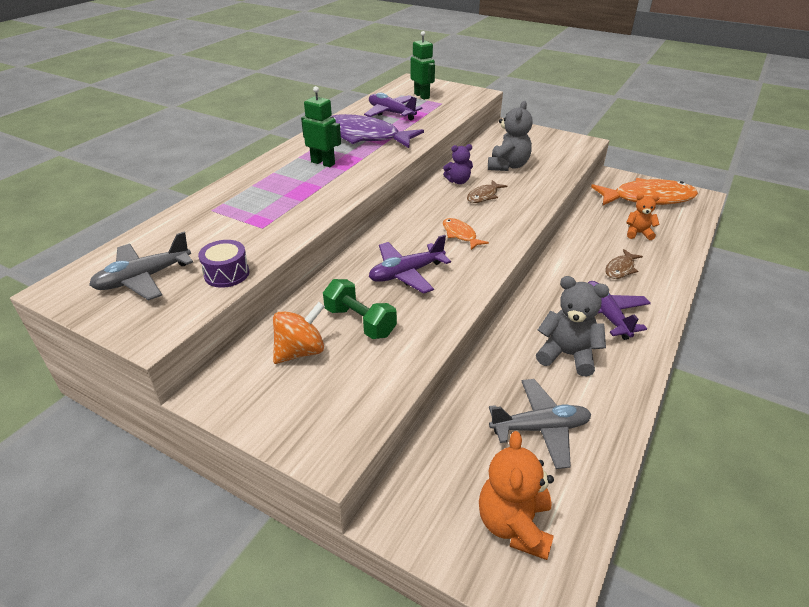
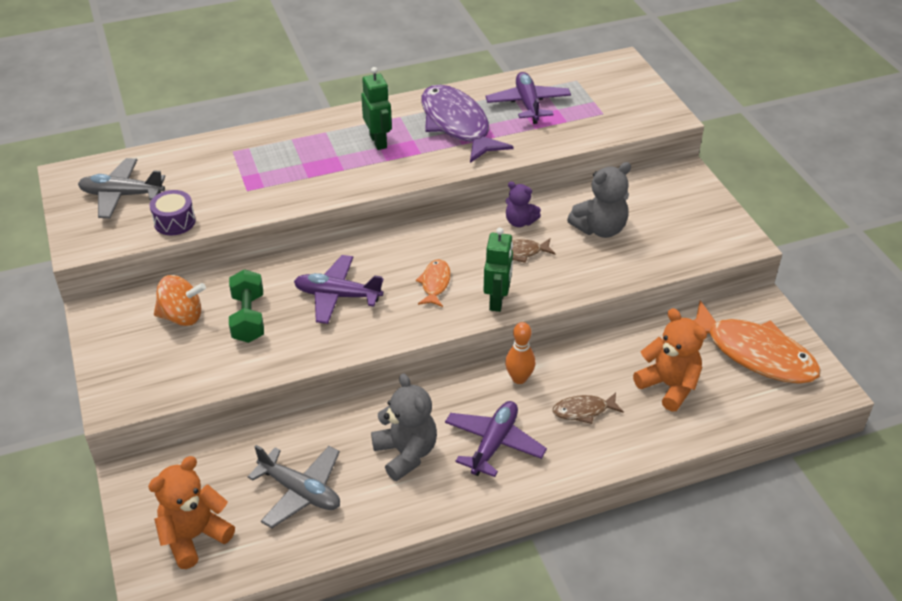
camera: 40 degrees right, 5 degrees up
green robot [411,31,435,100] -> green robot moved to [484,227,513,312]
orange teddy bear [626,194,660,240] -> orange teddy bear [633,308,707,411], size x1.61
none -> orange bowling pin [505,322,535,384]

